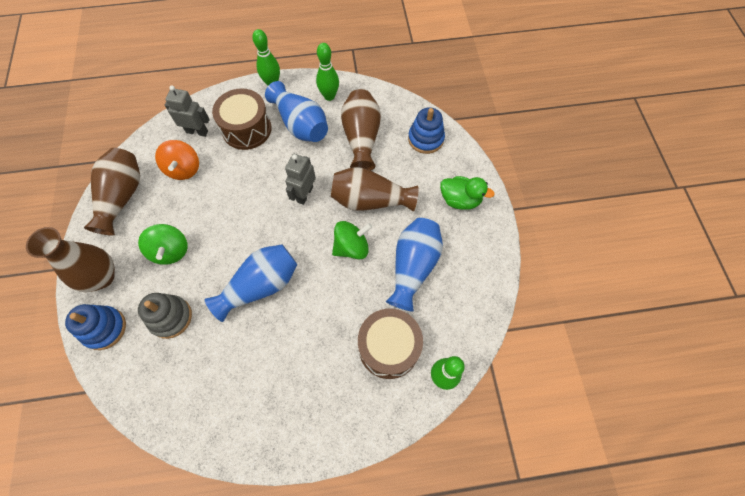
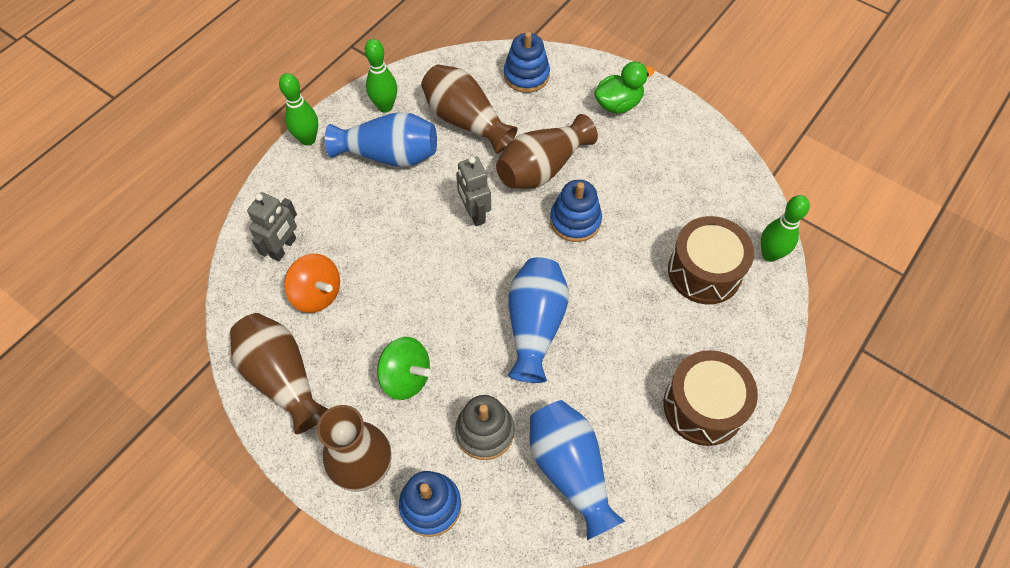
camera: 45 degrees left, 5 degrees down
grey robot [165,85,210,137] -> grey robot turned 150 degrees clockwise [247,192,297,261]
brown drum [212,88,272,150] -> brown drum moved to [663,350,758,446]
green spinning top [332,221,372,259] -> blue stacking toy [550,180,602,242]
blue vase [386,218,443,311] -> blue vase moved to [529,400,625,540]

